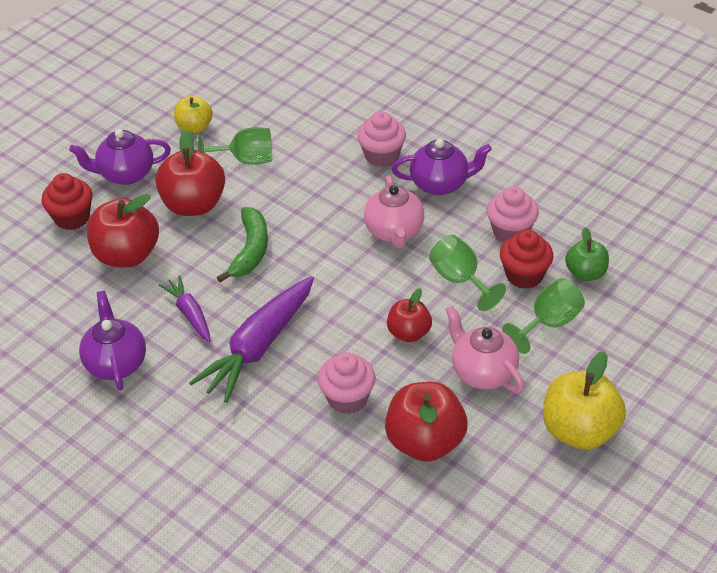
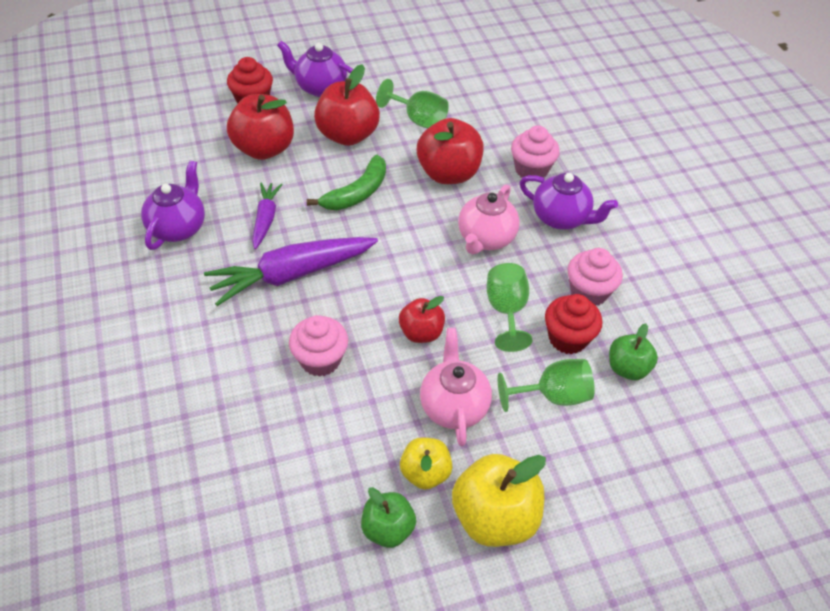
camera: 30 degrees right, 5 degrees up
yellow apple [174,95,213,133] -> yellow apple moved to [400,437,453,490]
red apple [385,382,468,462] -> red apple moved to [417,118,484,184]
none -> green apple [361,487,416,548]

